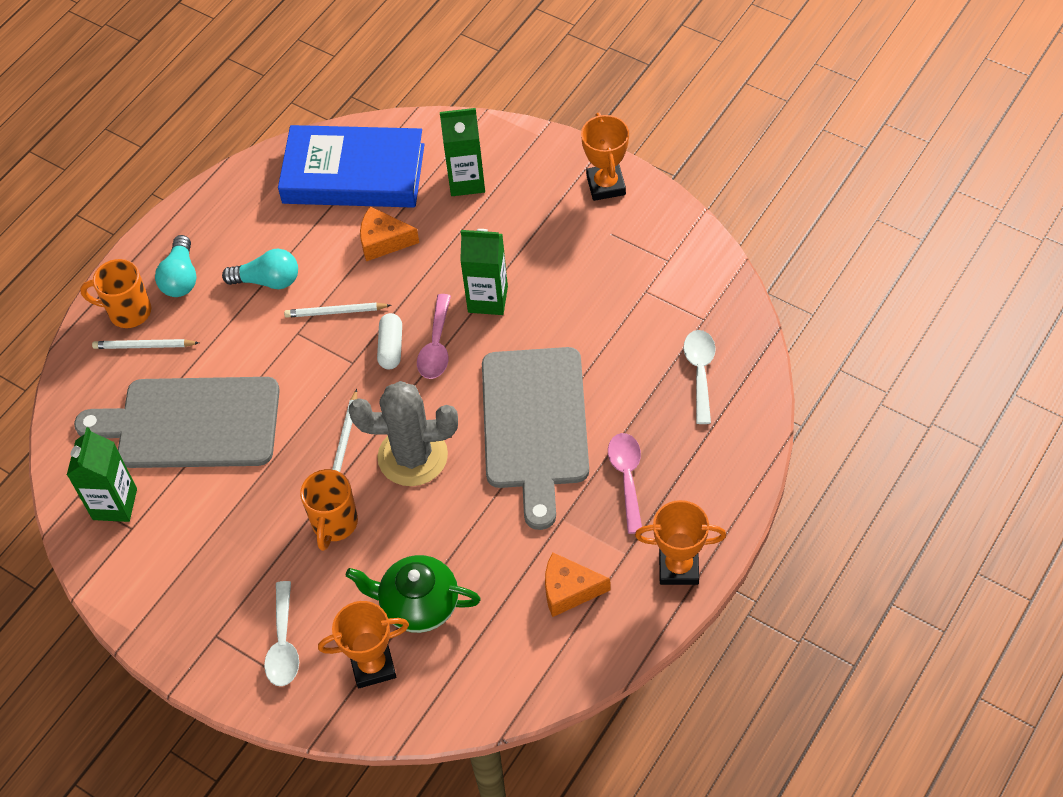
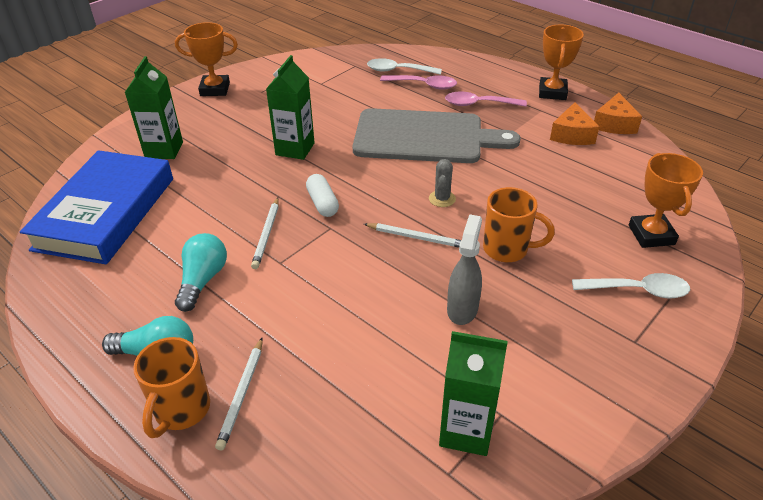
camera: 85 degrees left, 15 degrees down
grey cutting board [74,377,280,468] -> none
green teapot [346,555,481,633] -> none
grey cactus [349,381,458,486] -> grey cactus [429,159,456,207], size x0.43
orange cheese [360,206,419,261] -> orange cheese moved to [594,93,642,134]
white capsule [377,313,402,370] -> white capsule turned 60 degrees clockwise [306,174,339,217]
pink spoon [417,294,451,379] -> pink spoon moved to [380,75,457,90]
none -> grey spray bottle [447,214,482,325]

